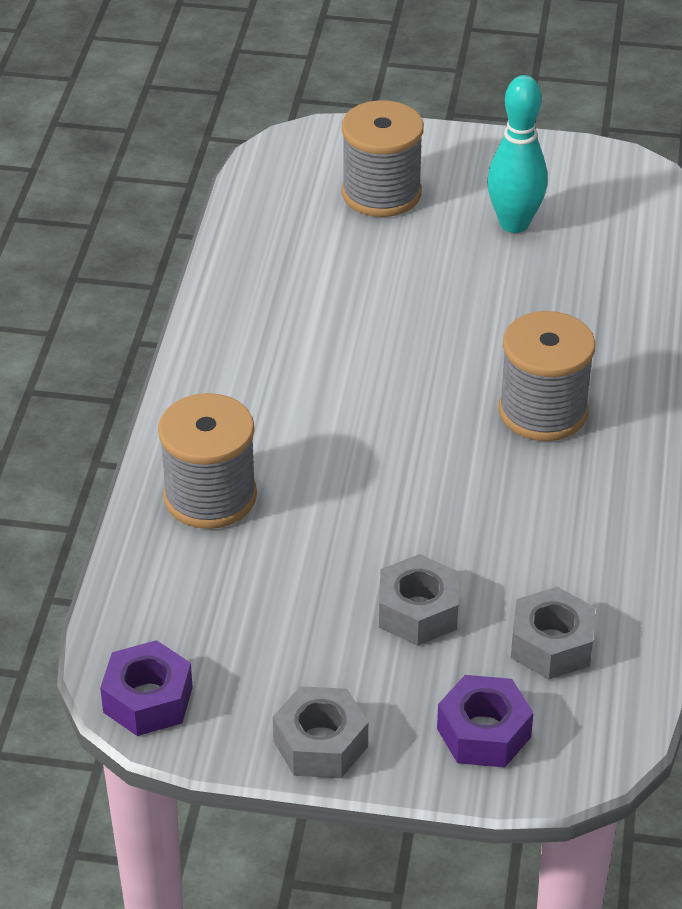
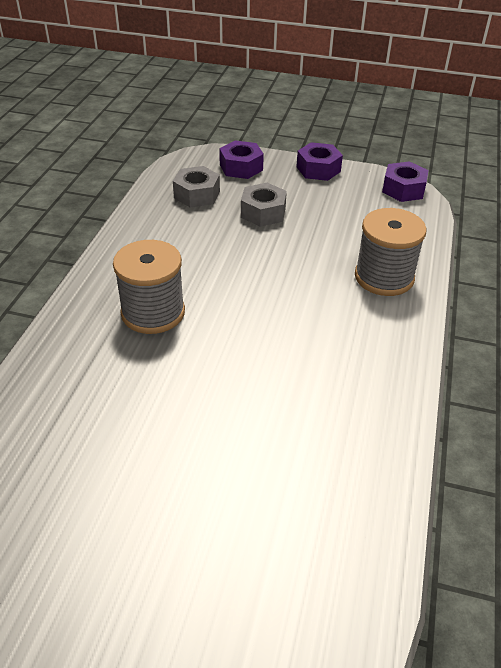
camera: 175 degrees left, 0 degrees up
grey nut [273,686,368,778] -> purple nut [296,142,343,181]
grey spool [342,100,424,217] -> none
turquoise bowling pin [487,75,548,233] -> none

